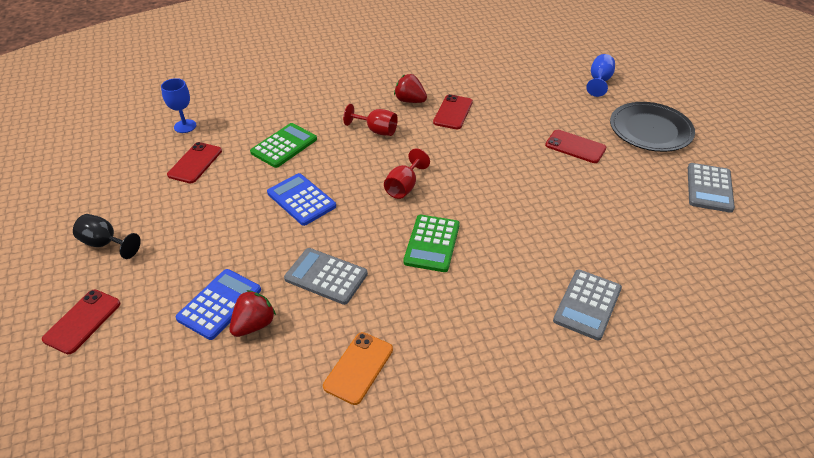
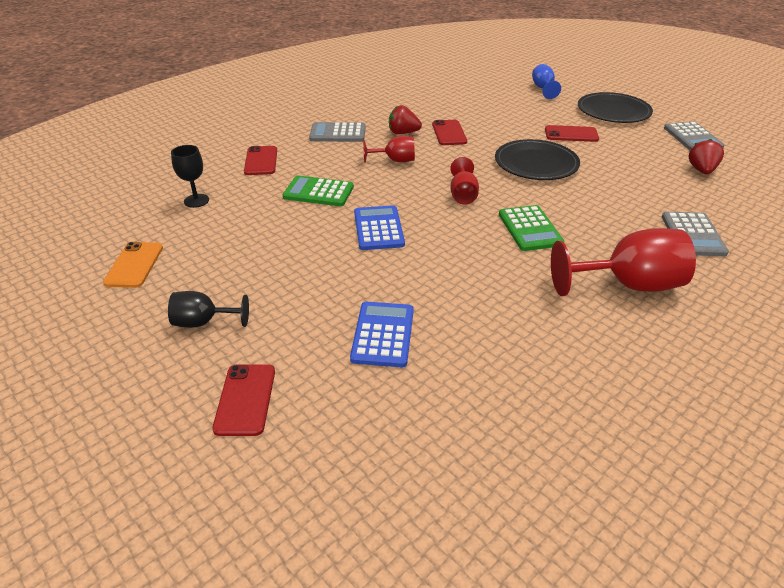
camera: 25 degrees left, 5 degrees down
blue goblet [161,78,196,133] -> black goblet [171,145,209,208]
red phone [167,142,222,183] -> red phone moved to [244,146,277,175]
red strawberry [230,290,276,337] -> red strawberry moved to [689,139,724,174]
green calculator [250,123,317,168] -> green calculator turned 90 degrees counterclockwise [283,175,354,206]
blue calculator [267,173,336,226] -> blue calculator turned 60 degrees clockwise [354,205,405,250]
grey calculator [284,248,368,305] -> grey calculator moved to [309,122,366,142]
orange phone [323,332,393,405] -> orange phone moved to [103,242,163,288]
none -> black plate [495,139,580,180]
none -> red goblet [551,228,696,296]

